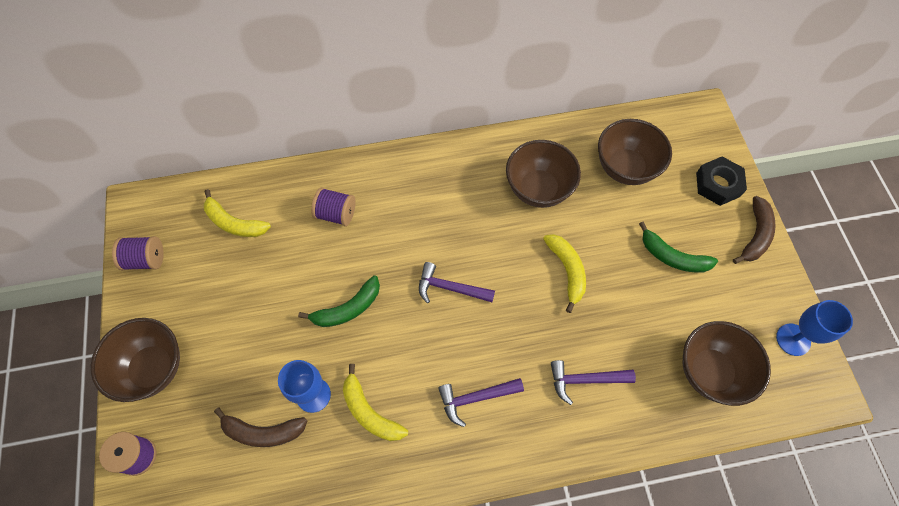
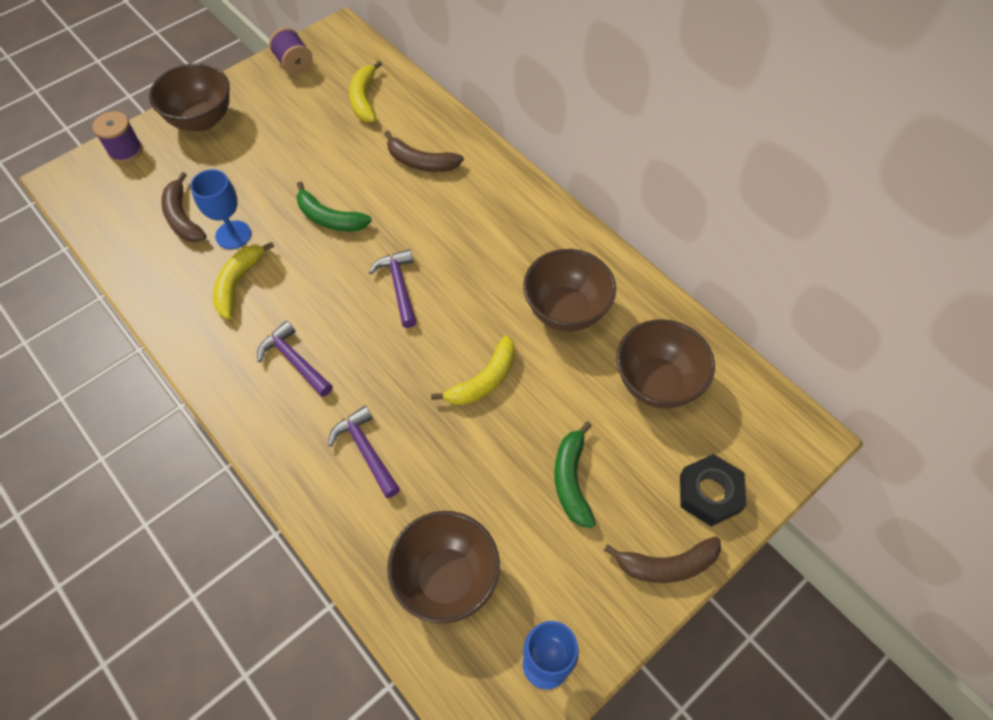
camera: 60 degrees right, 5 degrees down
purple spool [311,187,356,226] -> brown banana [384,131,464,172]

